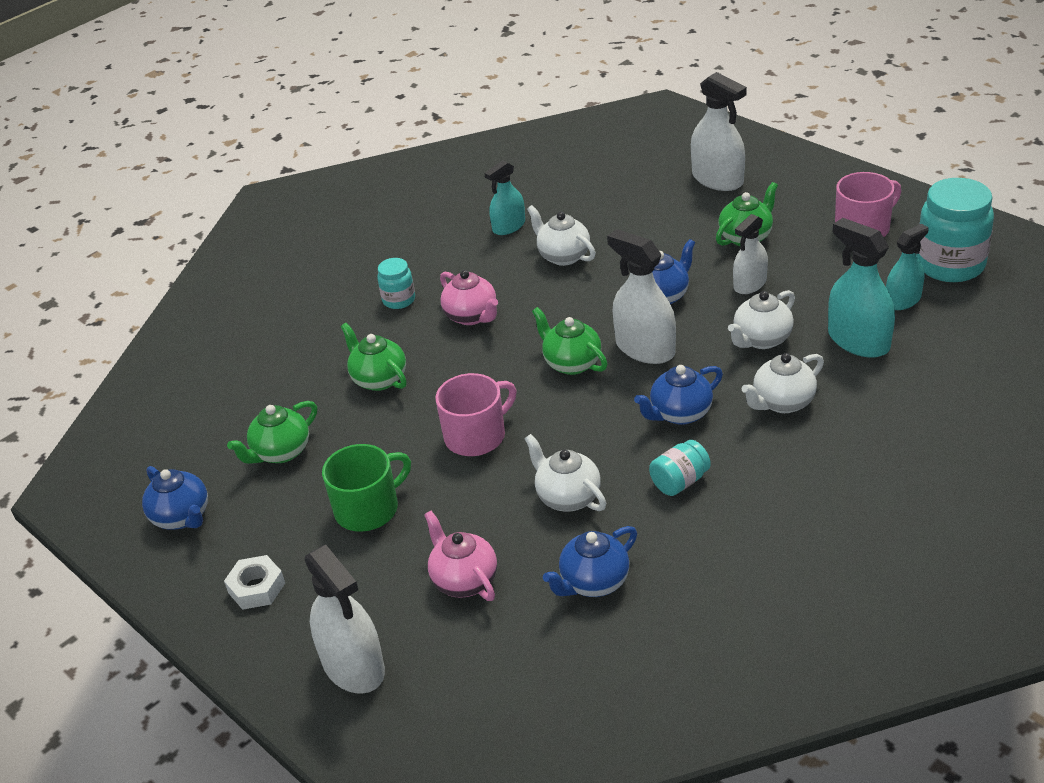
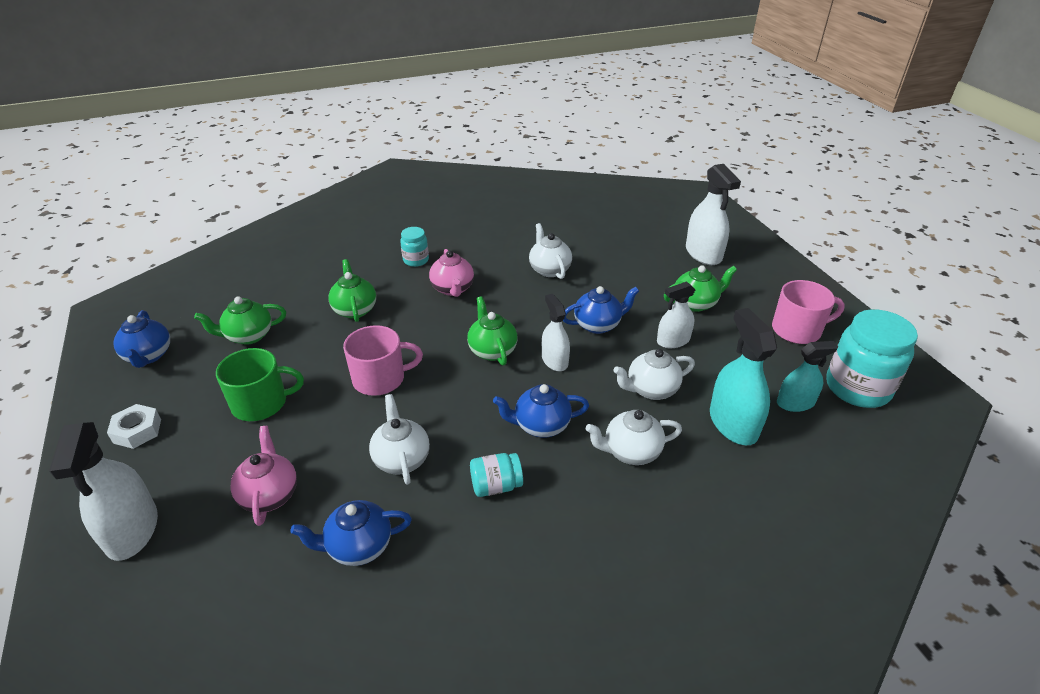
camera: 20 degrees right, 0 degrees up
turquoise spray bottle [485,160,525,235] -> none
white spray bottle [607,229,676,364] -> white spray bottle [542,294,570,371], size x0.64

